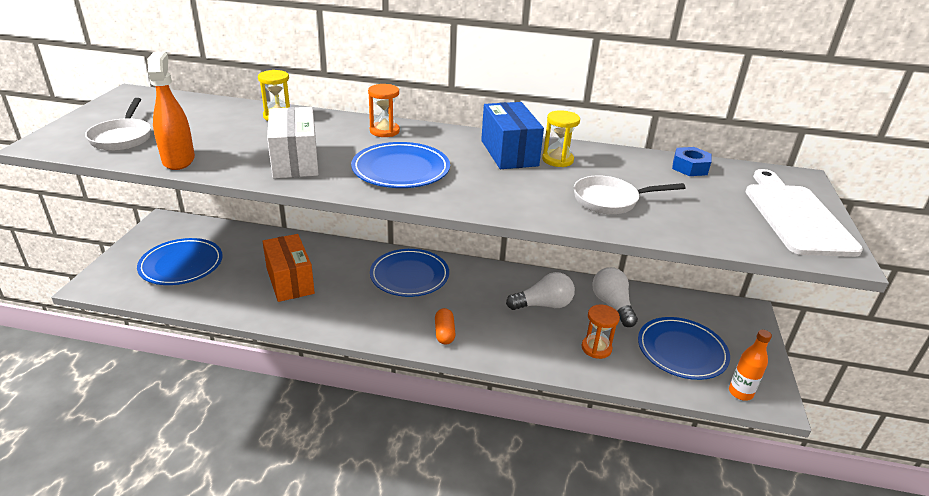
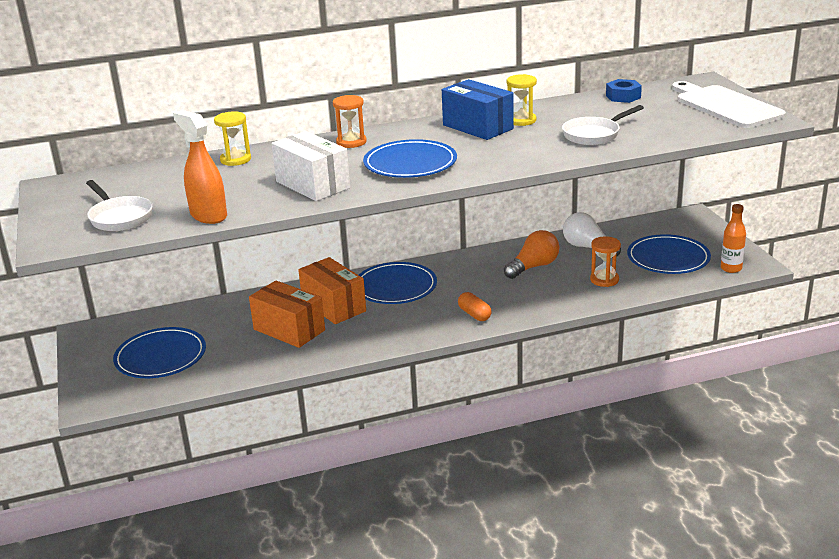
camera: 25 degrees left, 5 degrees down
white light bulb [506,272,575,310] -> orange light bulb [504,230,559,279]
none -> orange box [298,257,366,324]

